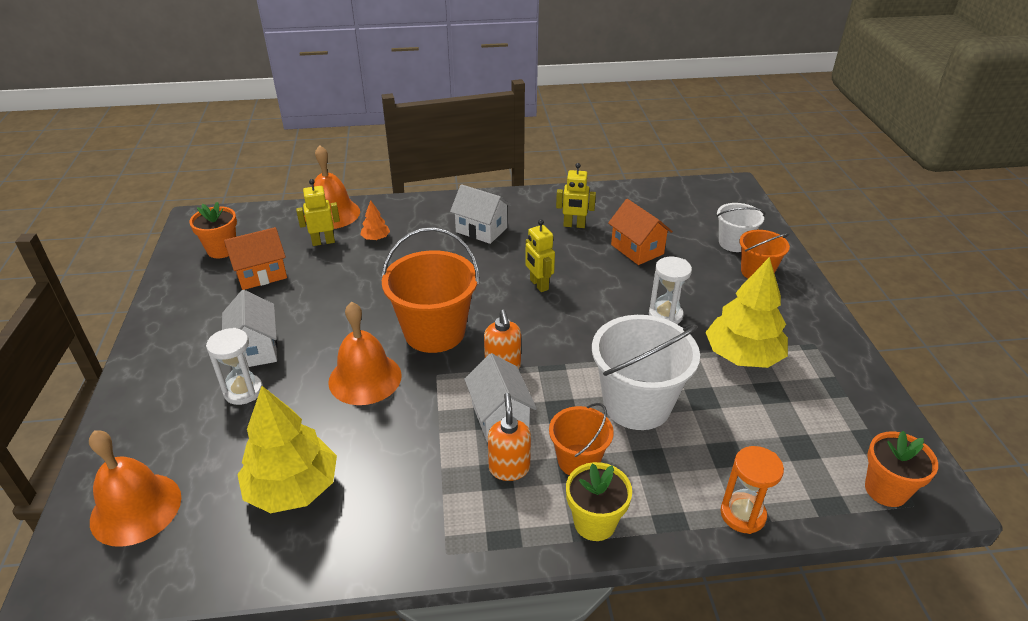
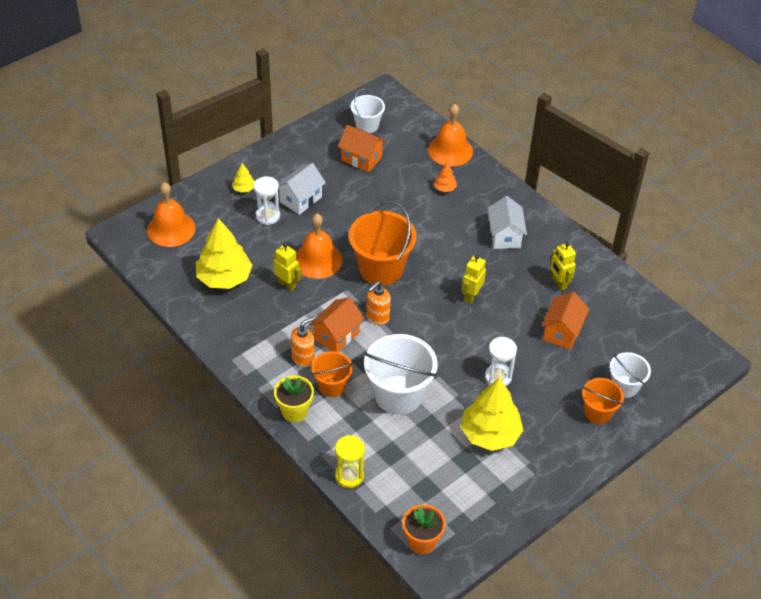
camera: 55 degrees right, 10 degrees up
orange flower pot [189,202,237,258] -> white bucket [351,89,385,133]
yellow robot [296,179,340,246] -> yellow robot moved to [273,243,301,292]
white house [464,353,537,442] -> orange house [309,297,364,352]
orange hourglass [720,446,784,534] -> yellow hourglass [335,435,365,488]
none -> yellow tree [232,163,255,193]

